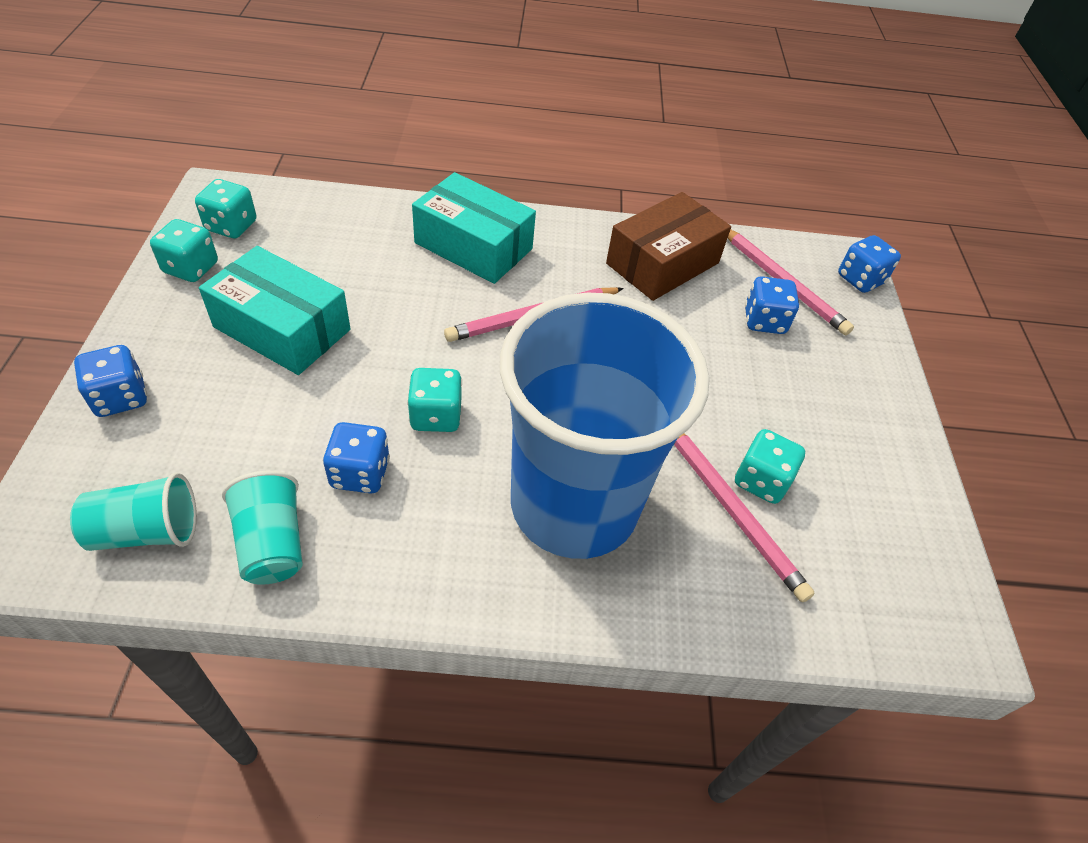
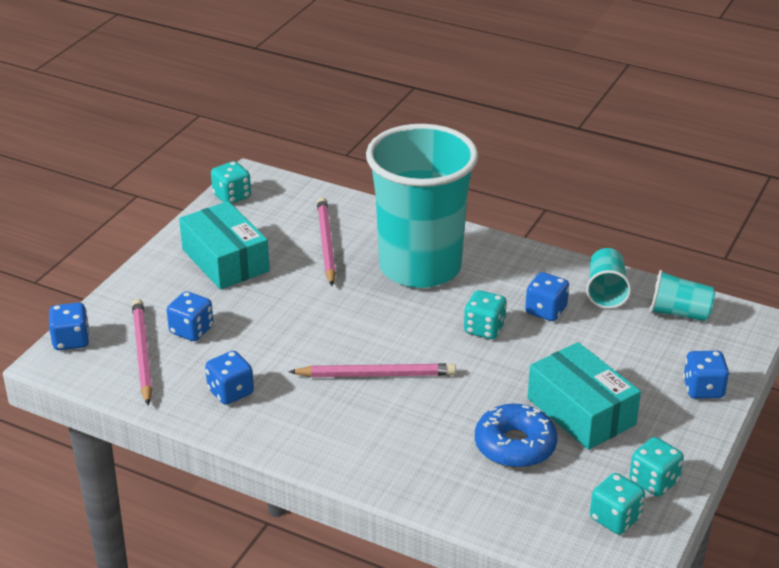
camera: 150 degrees left, 15 degrees down
turquoise box [412,172,536,284] -> turquoise box moved to [179,201,270,290]
blue cup [500,293,710,559] -> turquoise cup [366,124,478,288]
brown box [606,192,731,301] -> blue dice [205,351,254,405]
turquoise dice [735,429,805,504] -> turquoise dice moved to [211,161,251,204]
none -> blue donut [475,404,557,468]

